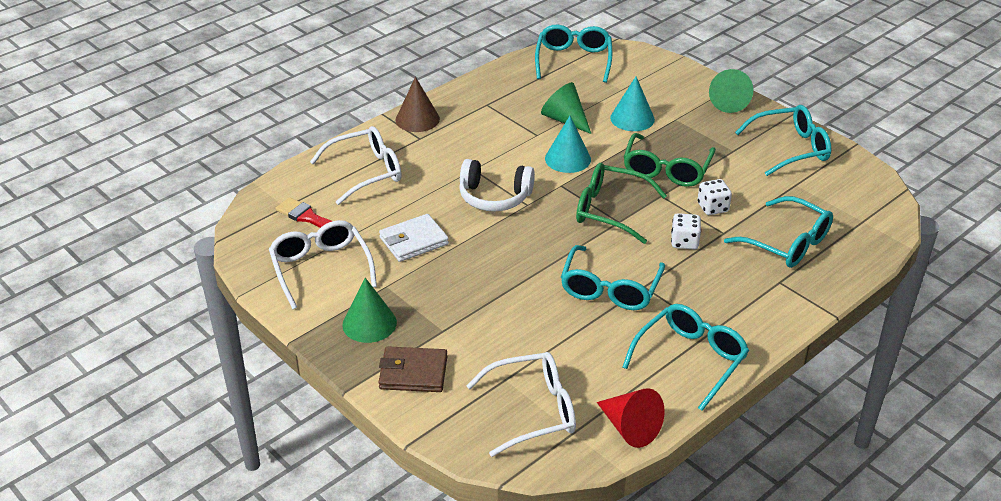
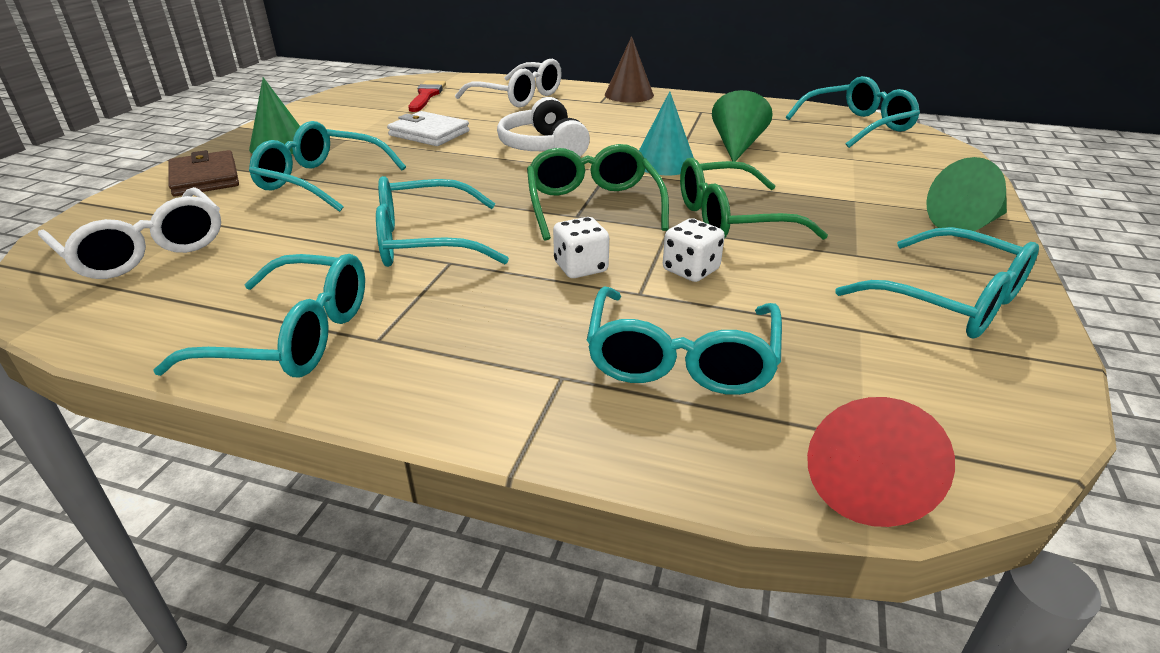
camera: 60 degrees right, 5 degrees down
white glasses [269,220,377,309] -> none
red cone [597,388,665,448] -> red cone moved to [807,397,955,527]
turquoise cone [610,77,655,131] -> none
none -> turquoise glasses [249,121,406,212]

